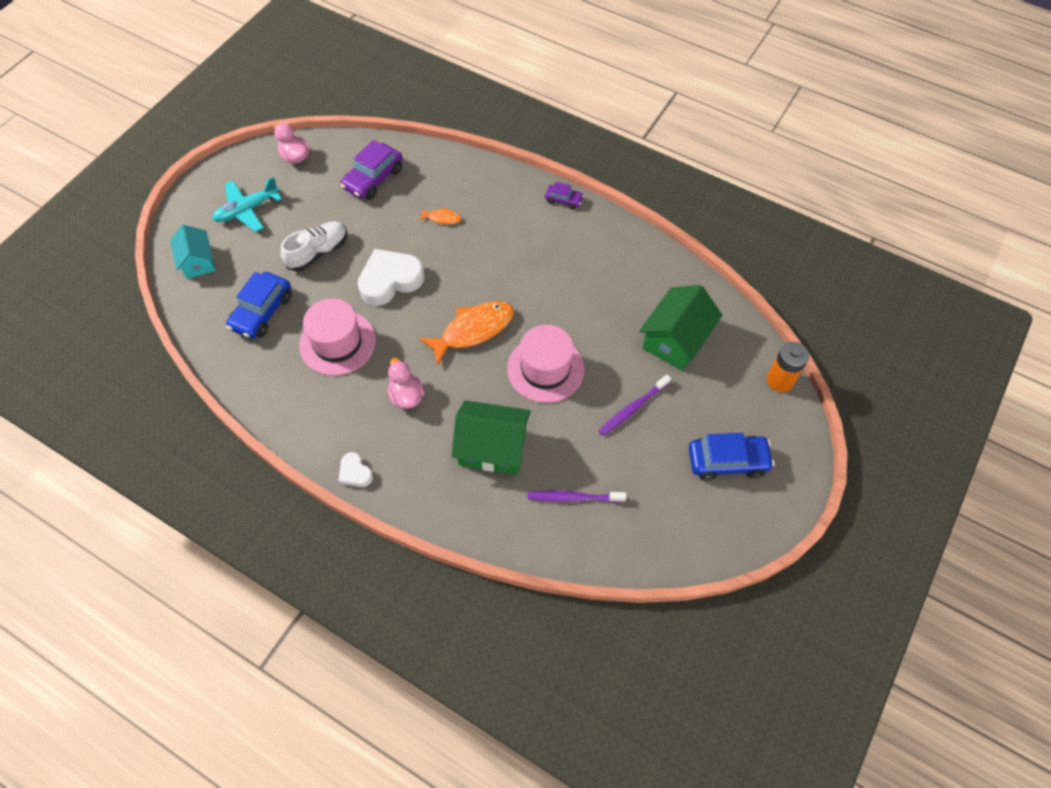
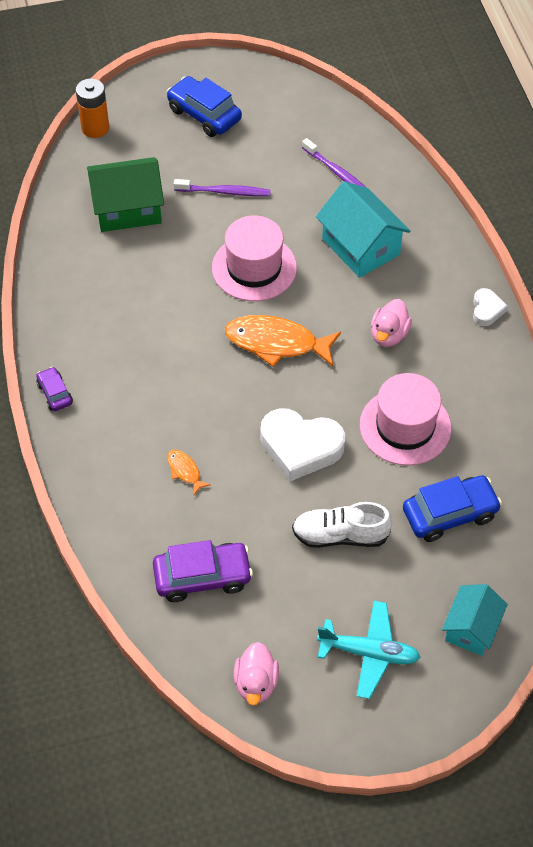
camera: 135 degrees left, 5 degrees down
green house [451,400,531,474] -> turquoise house [316,181,410,278]

